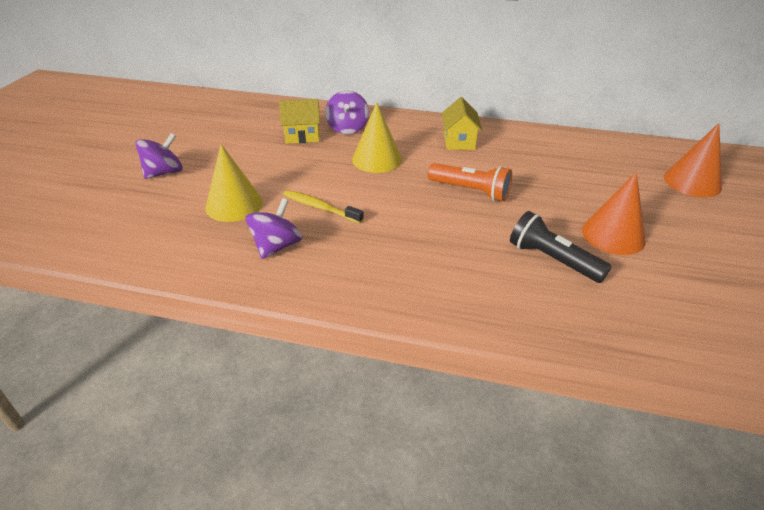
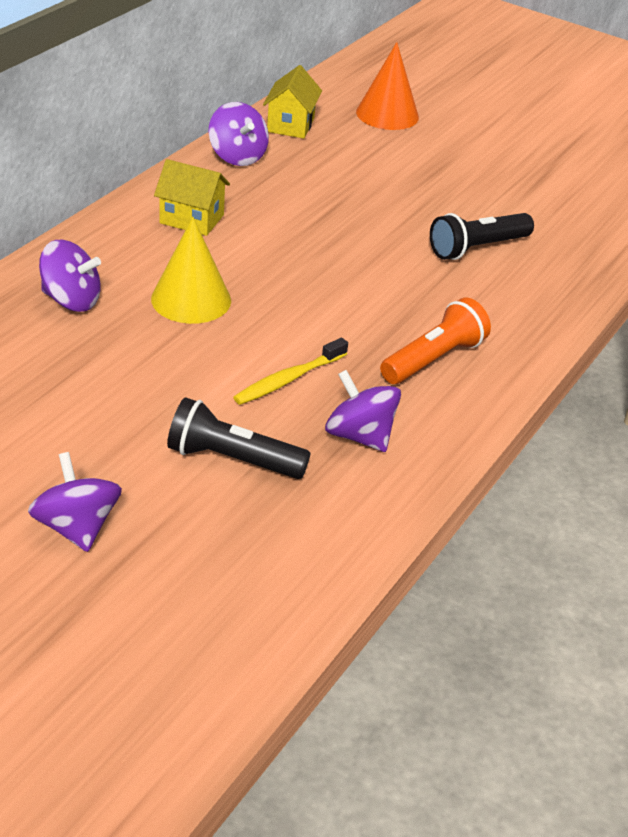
camera: 75 degrees left, 0 degrees up
yellow cone [205,144,263,222] -> black flashlight [167,397,310,479]
yellow house [279,99,320,144] -> yellow house moved to [263,65,322,139]
orange flashlight [428,163,512,201] -> orange flashlight moved to [380,297,491,384]
orange cone [582,172,646,255] -> none
none -> purple spinning top [209,102,269,166]

